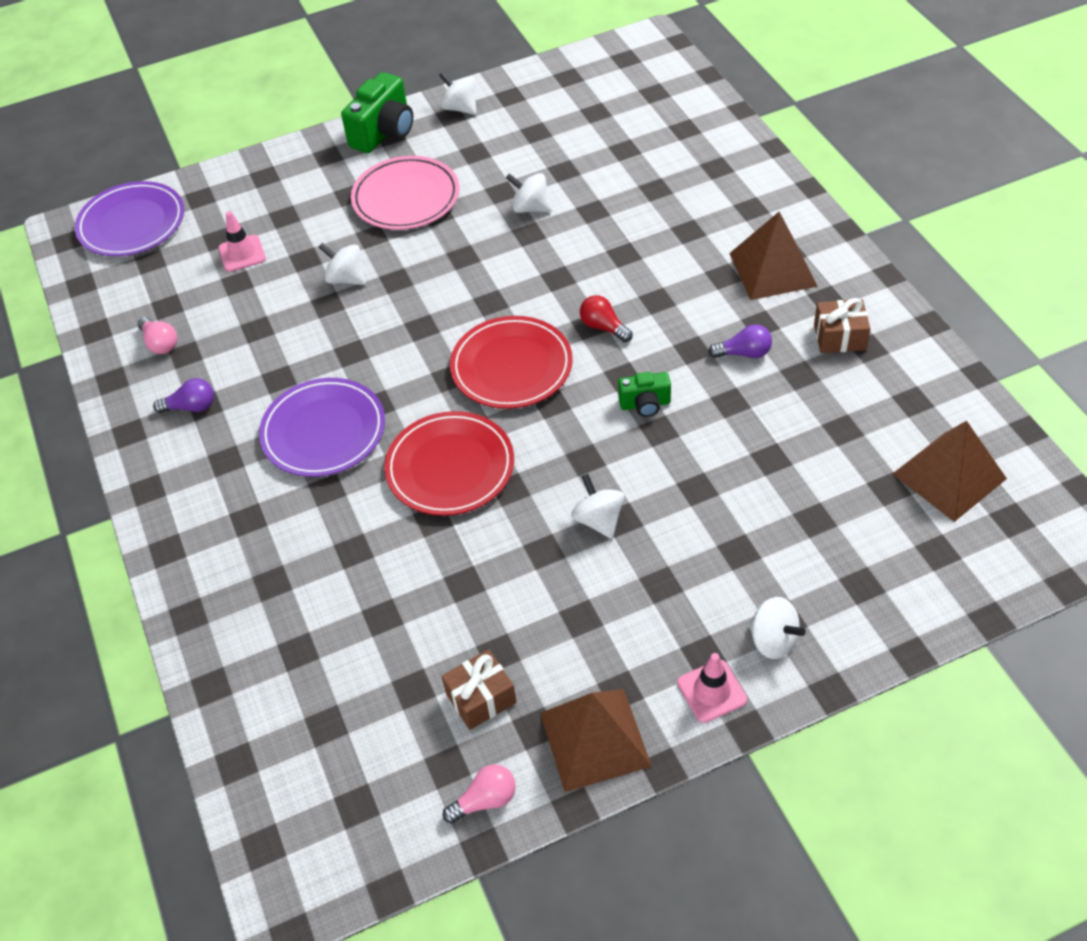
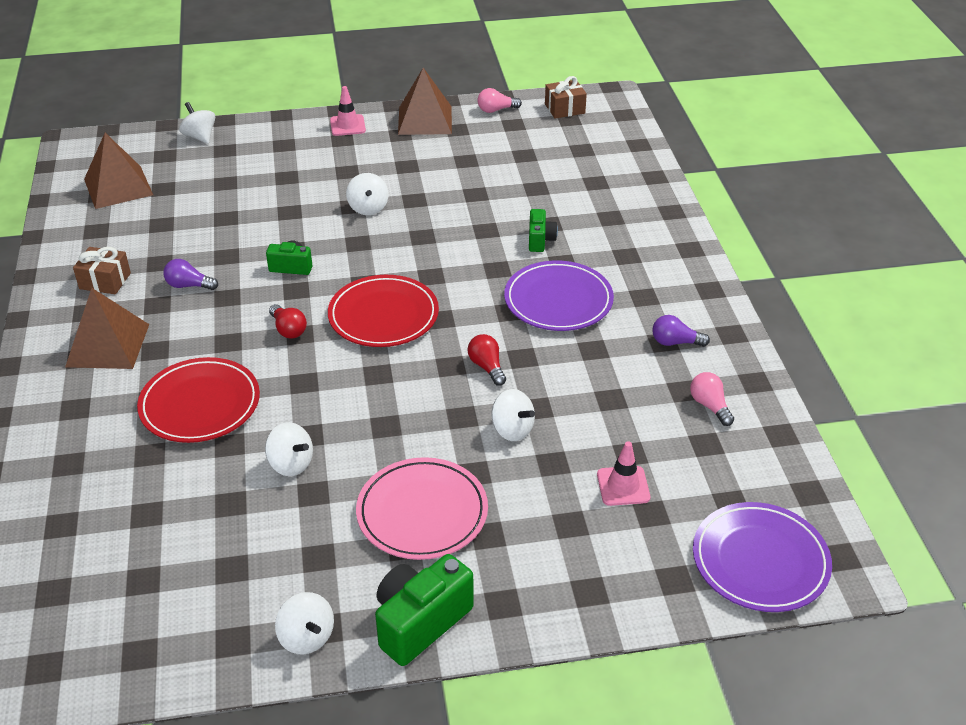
camera: 170 degrees left, 10 degrees down
red plate [384,411,514,516] -> red plate moved to [137,357,260,443]
brown gift [442,649,517,730] -> brown gift moved to [545,76,587,118]
white spinning top [748,597,806,659] -> white spinning top moved to [179,102,215,144]
none -> red light bulb [468,334,506,386]
none -> green camera [529,209,558,252]

